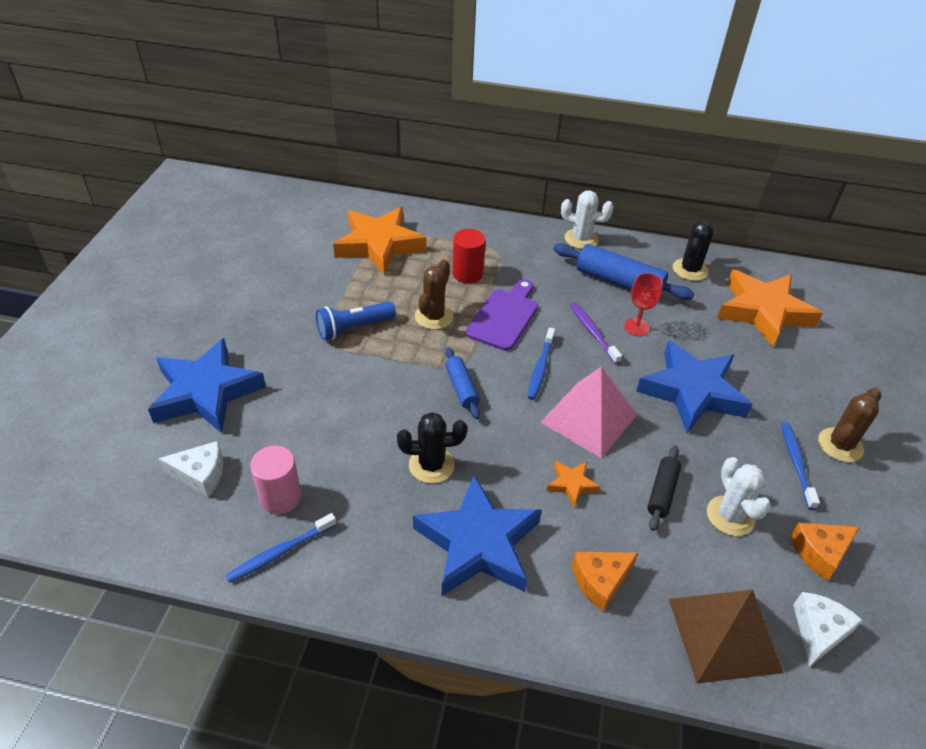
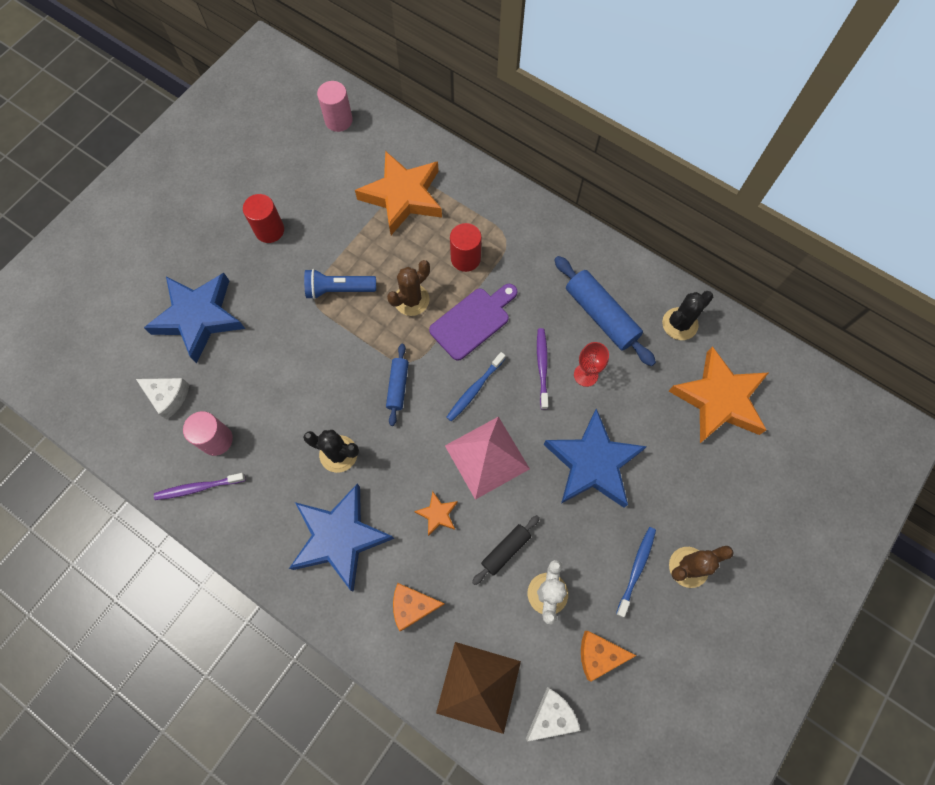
camera: 25 degrees right, 25 degrees up
blue toothbrush [225,513,337,583] -> purple toothbrush [154,473,246,500]
white cactus [561,190,614,249] -> none
none -> red cylinder [243,194,284,243]
none -> pink cylinder [317,81,353,132]

